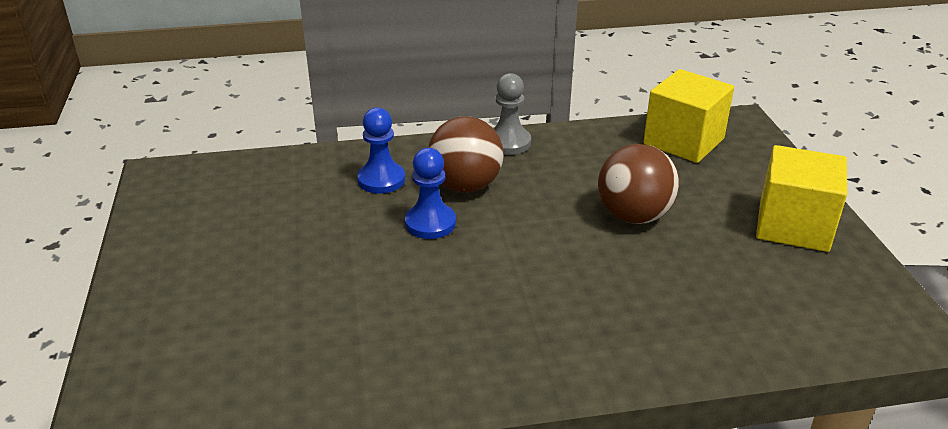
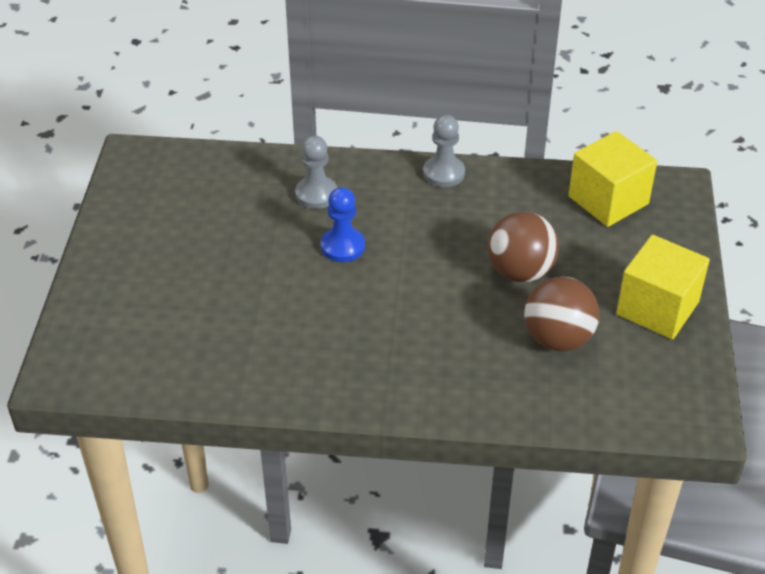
camera: 15 degrees right, 10 degrees up
blue pawn [357,108,405,194] -> grey pawn [295,136,338,209]
brown ball [428,116,504,193] -> brown ball moved to [524,277,600,351]

